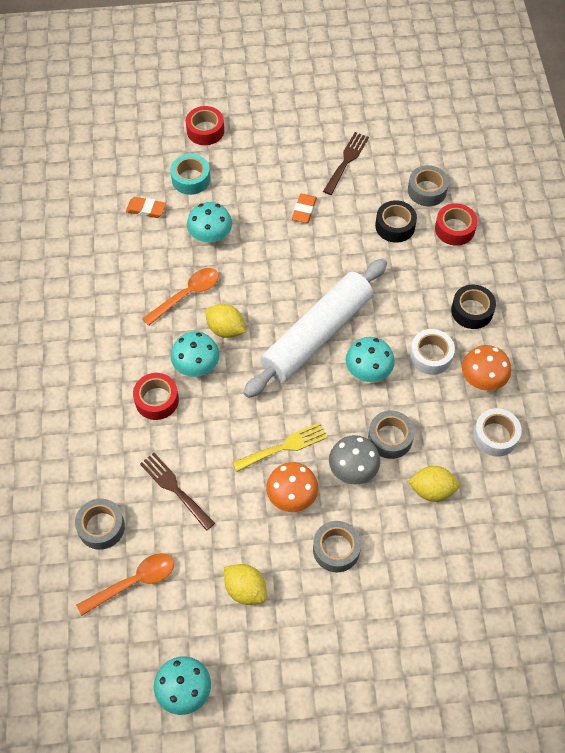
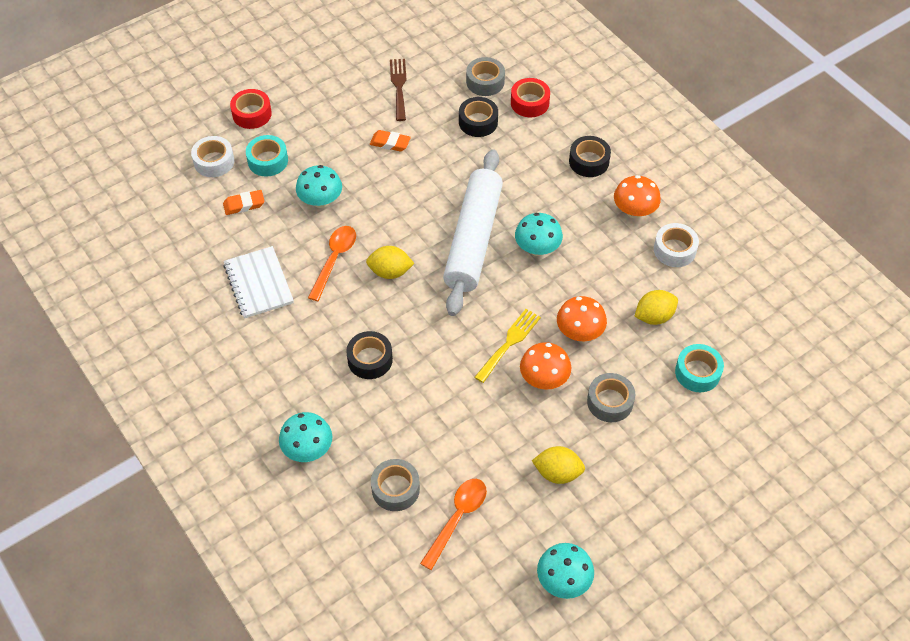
camera: 30 degrees left, 5 degrees down
red tape [133,373,179,420] -> black tape [346,331,393,379]
brown fork [140,453,215,531] -> none
turquoise mushroom [171,332,220,377] -> turquoise mushroom moved to [279,412,332,462]
orange eraser [292,194,317,223] -> orange eraser turned 60 degrees counterclockwise [370,130,411,151]
grey mushroom [329,435,380,485] -> orange mushroom [557,296,607,341]
grey tape [368,411,415,459] -> none
white tape [410,329,455,375] -> white tape moved to [191,136,234,177]
none -> white notebook [223,246,294,319]
none -> turquoise tape [675,344,724,392]

